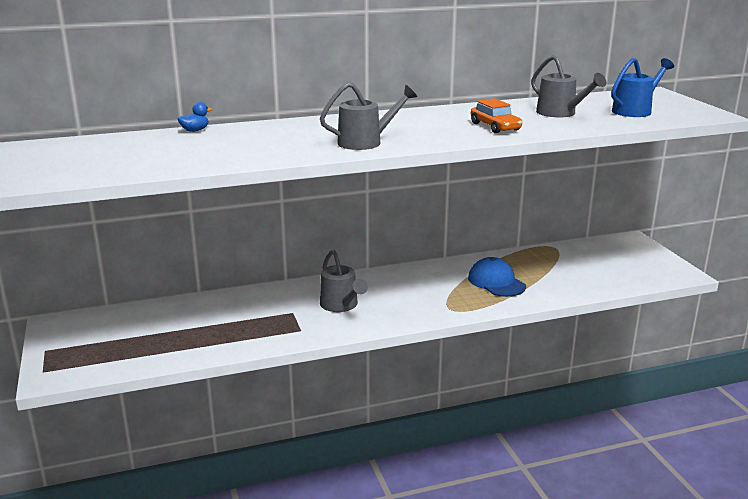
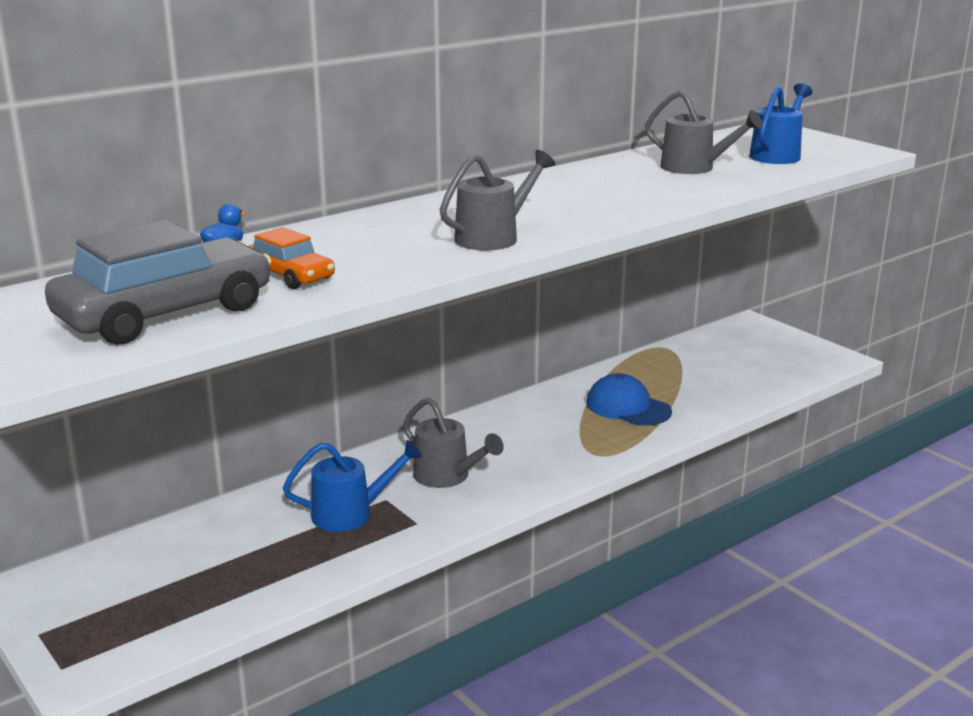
camera: 20 degrees left, 0 degrees up
orange car [471,98,522,134] -> orange car moved to [249,227,335,289]
none -> grey car [45,220,272,345]
none -> blue watering can [283,440,423,532]

